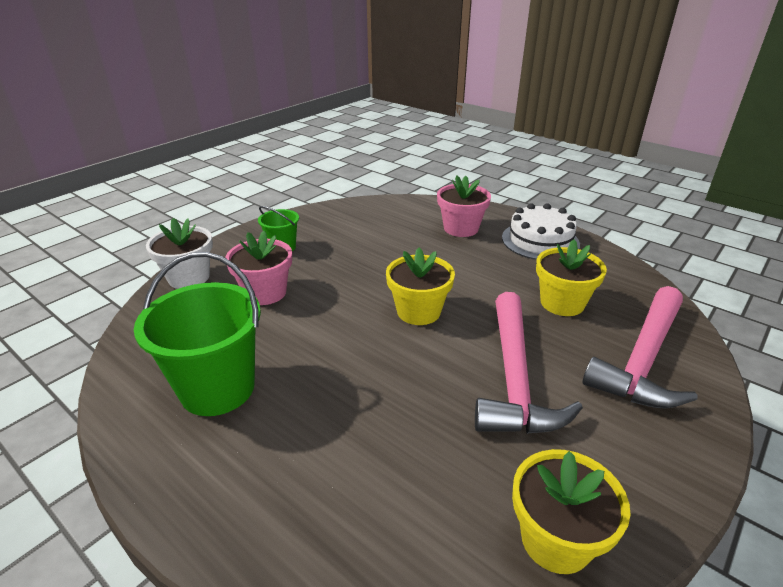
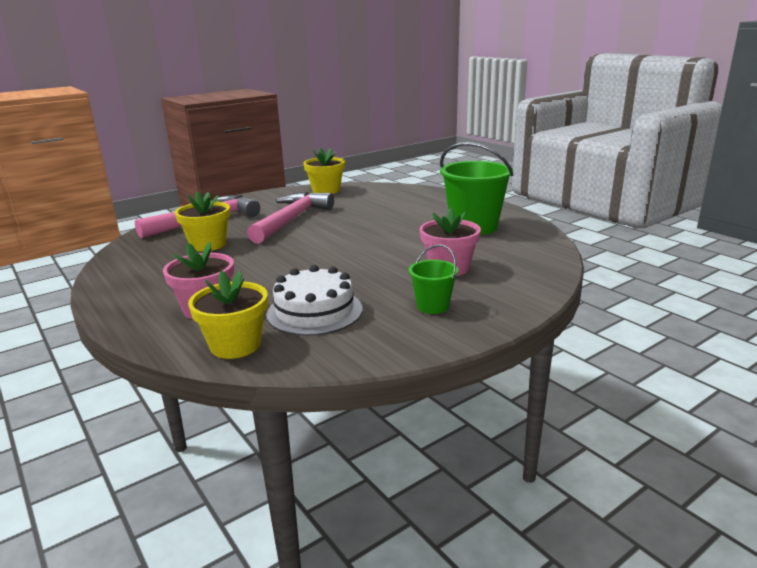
camera: 165 degrees left, 10 degrees down
white flower pot [146,218,213,289] -> none
yellow flower pot [386,248,455,325] -> yellow flower pot moved to [188,270,268,359]
white cake [502,203,580,260] -> white cake moved to [266,265,363,336]

